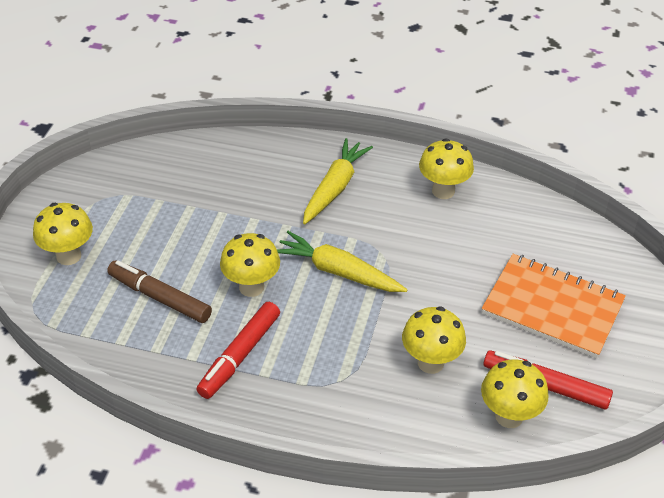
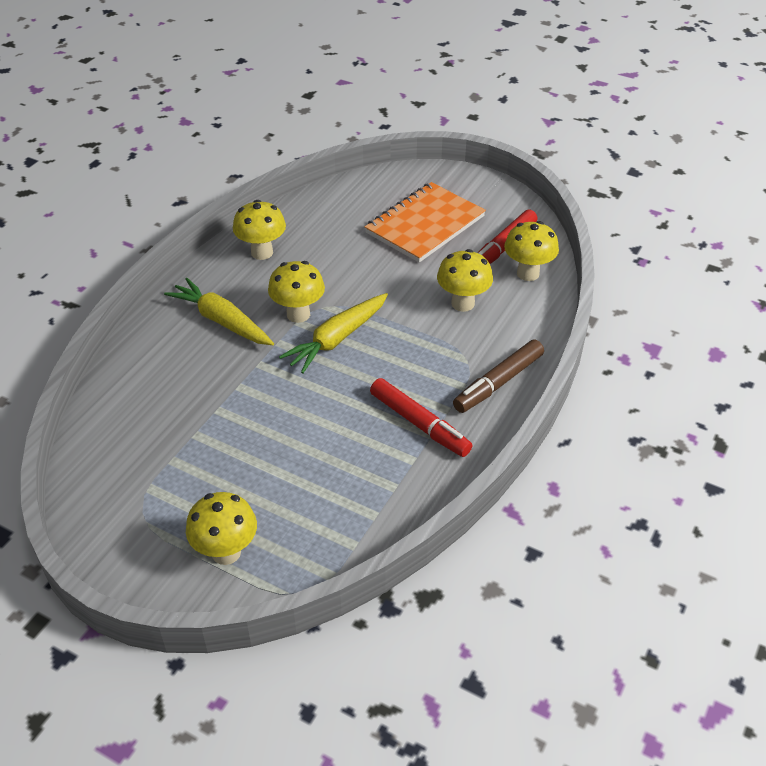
camera: 75 degrees left, 0 degrees up
brown marker [107,260,212,323] -> brown marker moved to [453,340,544,413]
yellow mushroom [220,233,280,297] -> yellow mushroom moved to [268,261,325,323]

